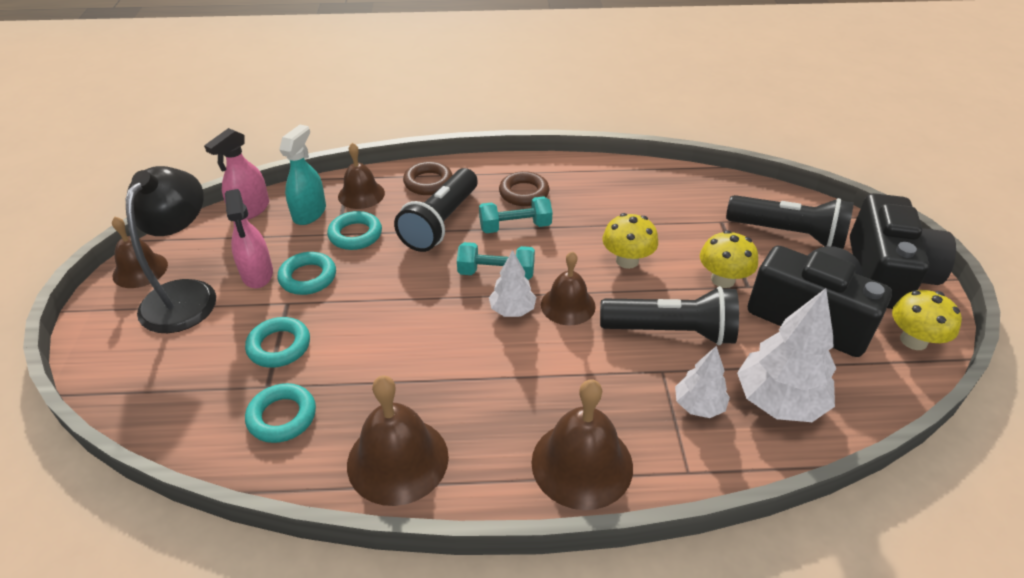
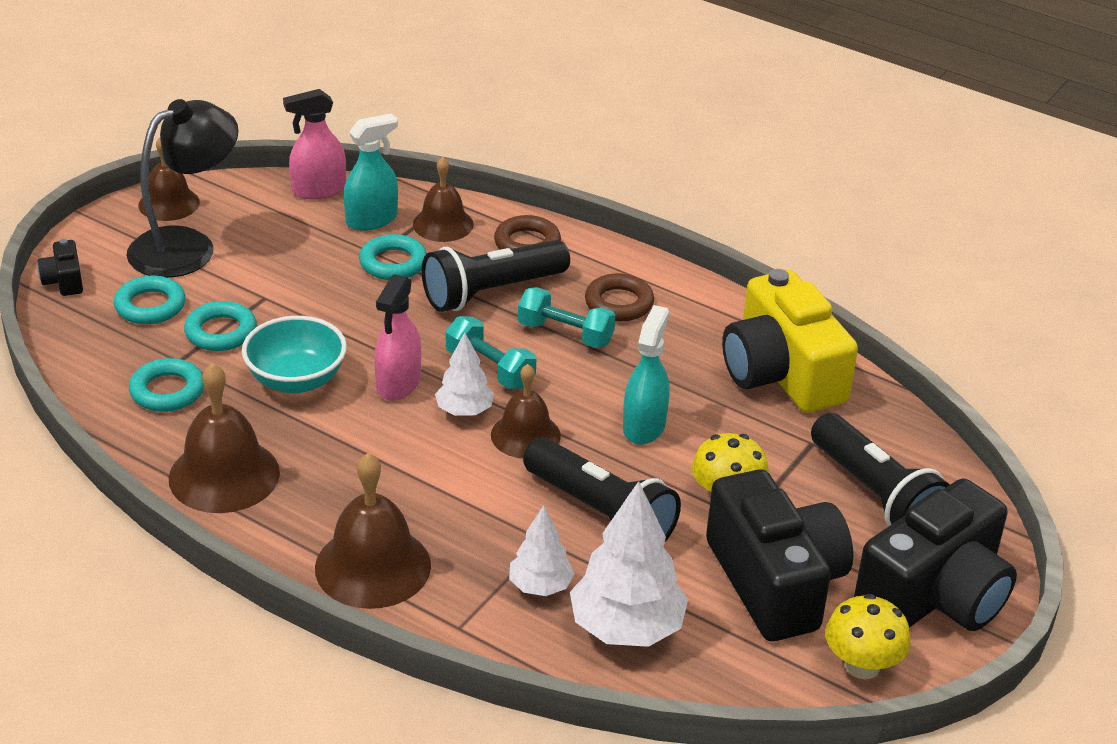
camera: 35 degrees right, 5 degrees down
pink spray bottle [225,189,273,288] -> pink spray bottle moved to [374,274,421,401]
turquoise ring [278,252,336,295] -> turquoise ring moved to [114,276,186,324]
yellow mushroom [602,213,658,269] -> turquoise spray bottle [623,305,670,445]
none -> black camera [38,239,83,296]
none -> turquoise bowl [242,316,347,393]
none -> yellow camera [722,269,858,413]

